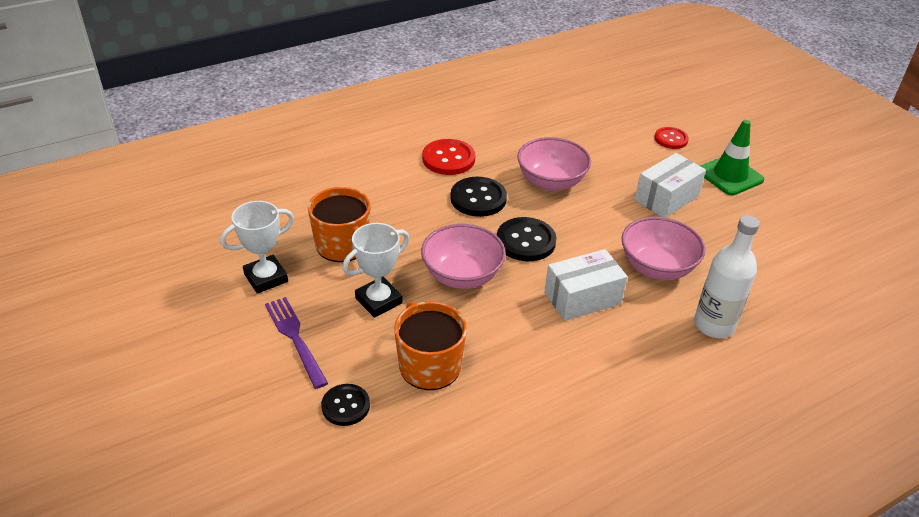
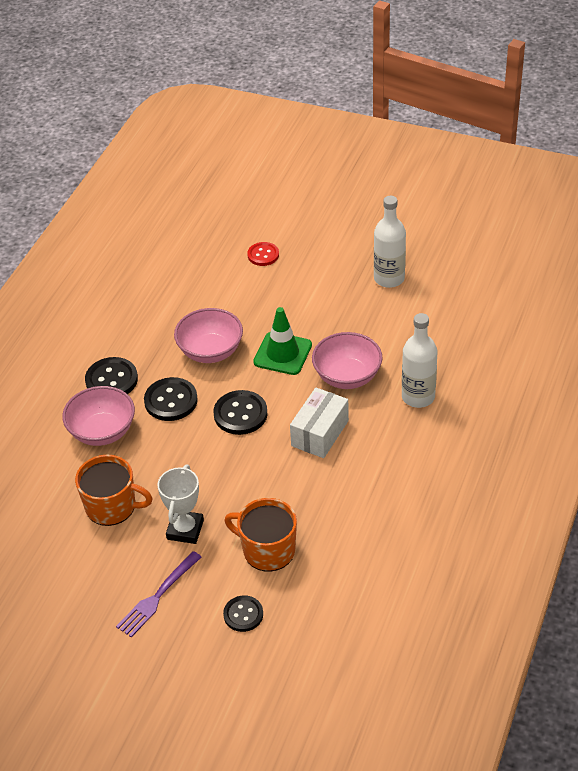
camera: 35 degrees left, 5 degrees up
white trophy [220,201,294,294] -> none
purple fork [265,297,328,389] -> purple fork turned 75 degrees counterclockwise [116,551,202,637]
pink bowl [421,224,506,289] -> pink bowl moved to [62,386,135,446]
red button [422,139,475,175] -> black button [85,357,138,394]
white box [635,153,706,218] -> none
green traffic cone [700,120,764,195] -> green traffic cone moved to [253,307,312,375]
none -> white bottle [374,196,406,288]

